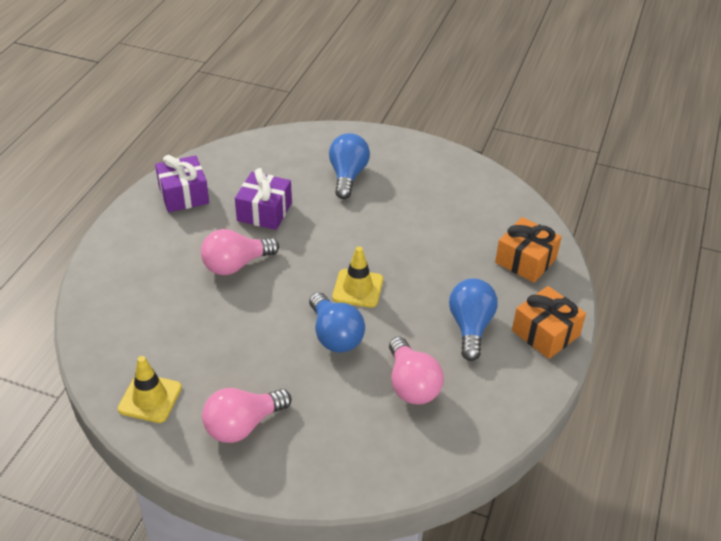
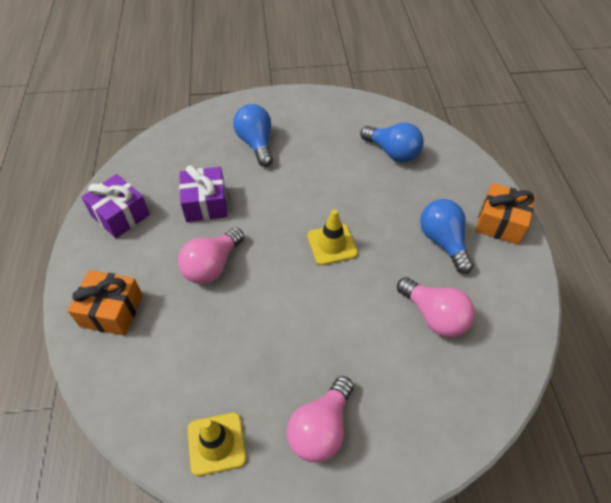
camera: 25 degrees left, 10 degrees up
blue light bulb [309,292,365,353] -> blue light bulb moved to [360,123,424,163]
orange gift [495,217,562,283] -> orange gift moved to [68,270,143,336]

